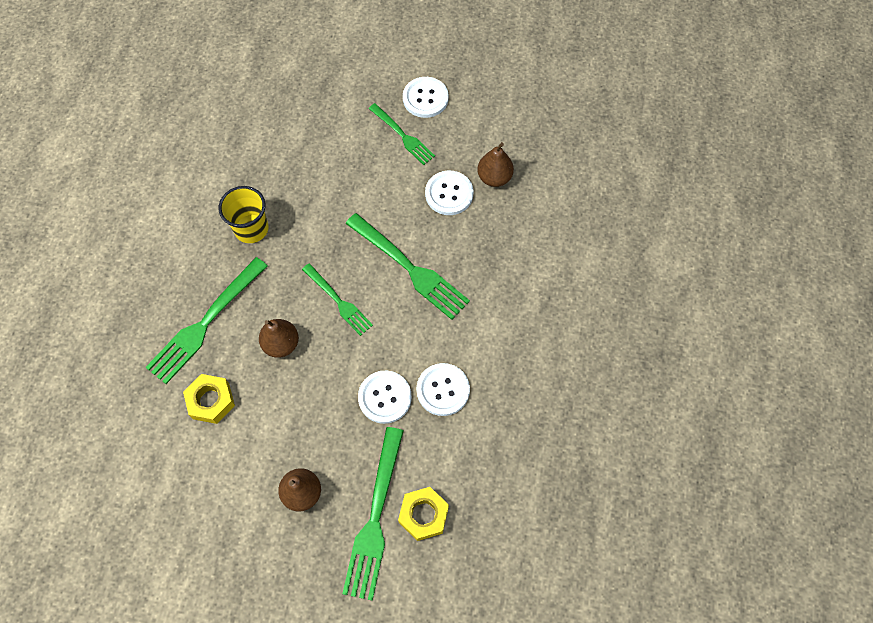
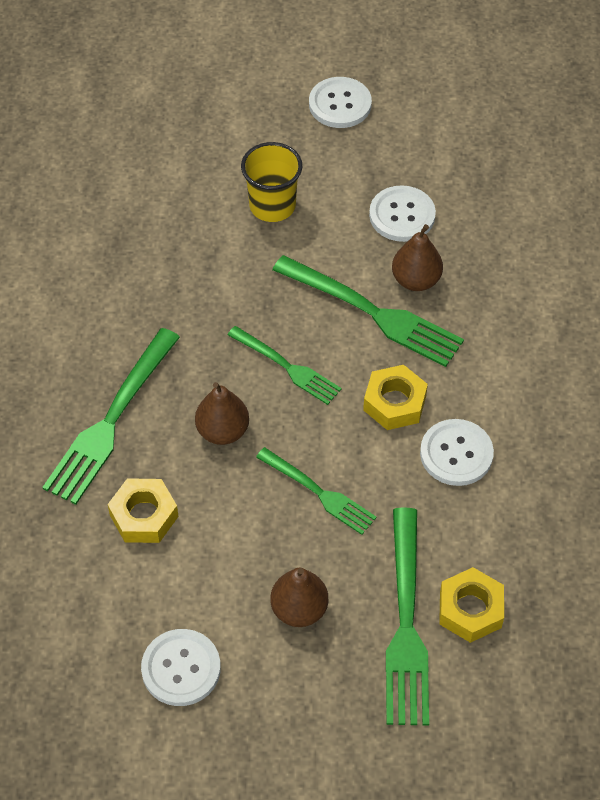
camera: 10 degrees left, 10 degrees down
yellow cup [219,186,269,243] -> yellow cup moved to [241,142,302,222]
white button [358,371,412,424] -> white button moved to [141,629,221,706]
green fork [369,103,435,165] -> green fork moved to [256,447,377,535]
brown pear [477,142,514,187] -> brown pear moved to [392,224,443,291]
none -> yellow nut [363,365,428,430]

